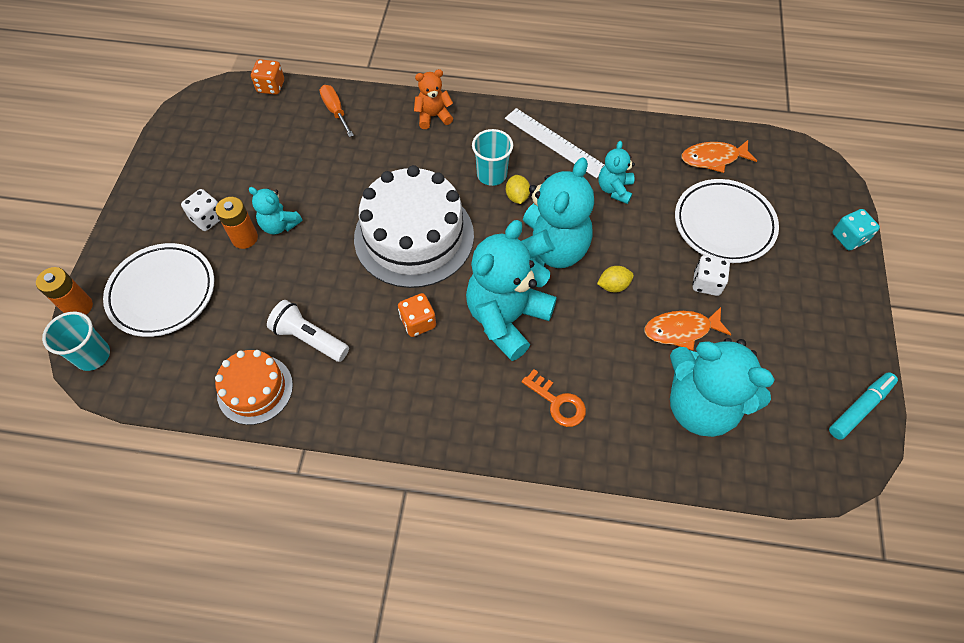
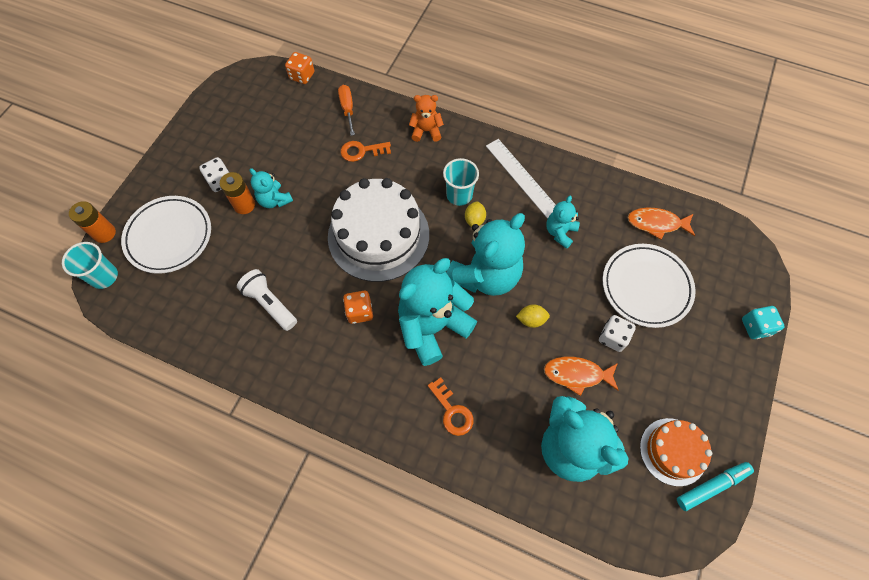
camera: 15 degrees right, 5 degrees up
orange cake [215,350,293,425] -> orange cake moved to [640,418,712,486]
none -> orange key [341,141,391,162]

